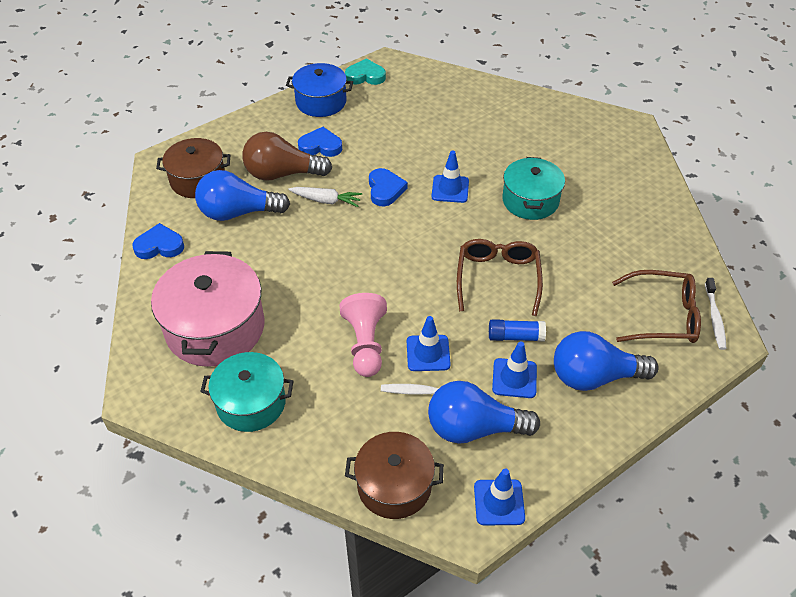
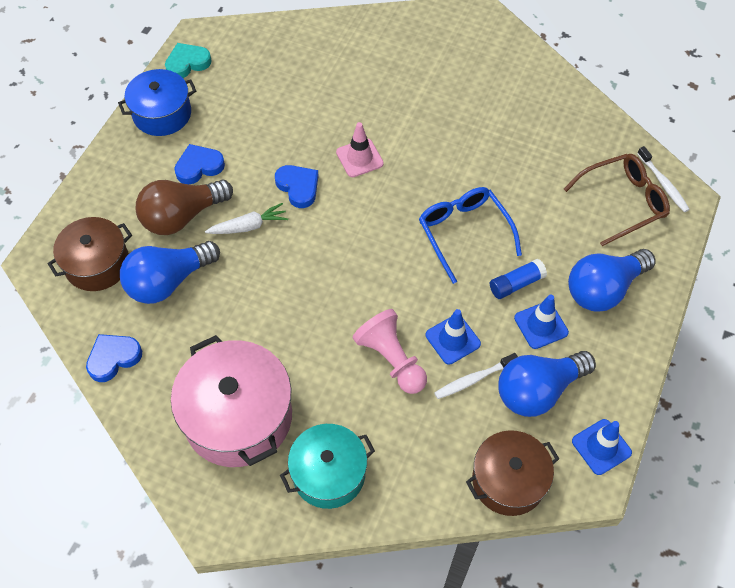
camera: 30 degrees left, 10 degrees up
blue traffic cone [432,151,469,203] -> pink traffic cone [336,122,384,177]
brown glasses [457,239,543,316] -> blue glasses [419,187,522,284]
turquoise pot [502,157,565,220] -> none

